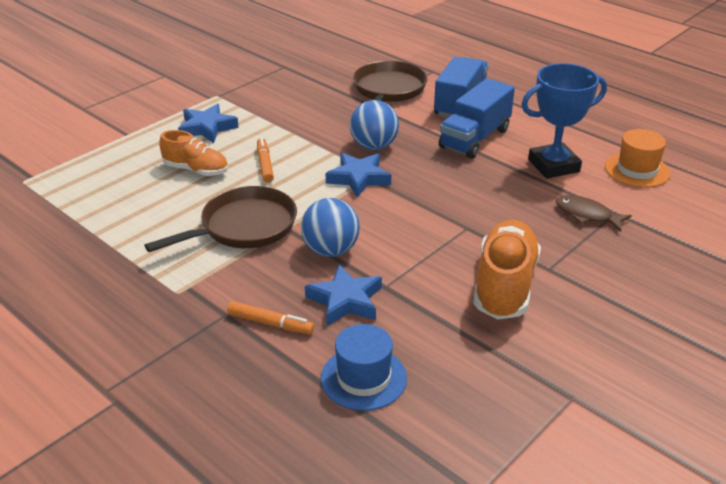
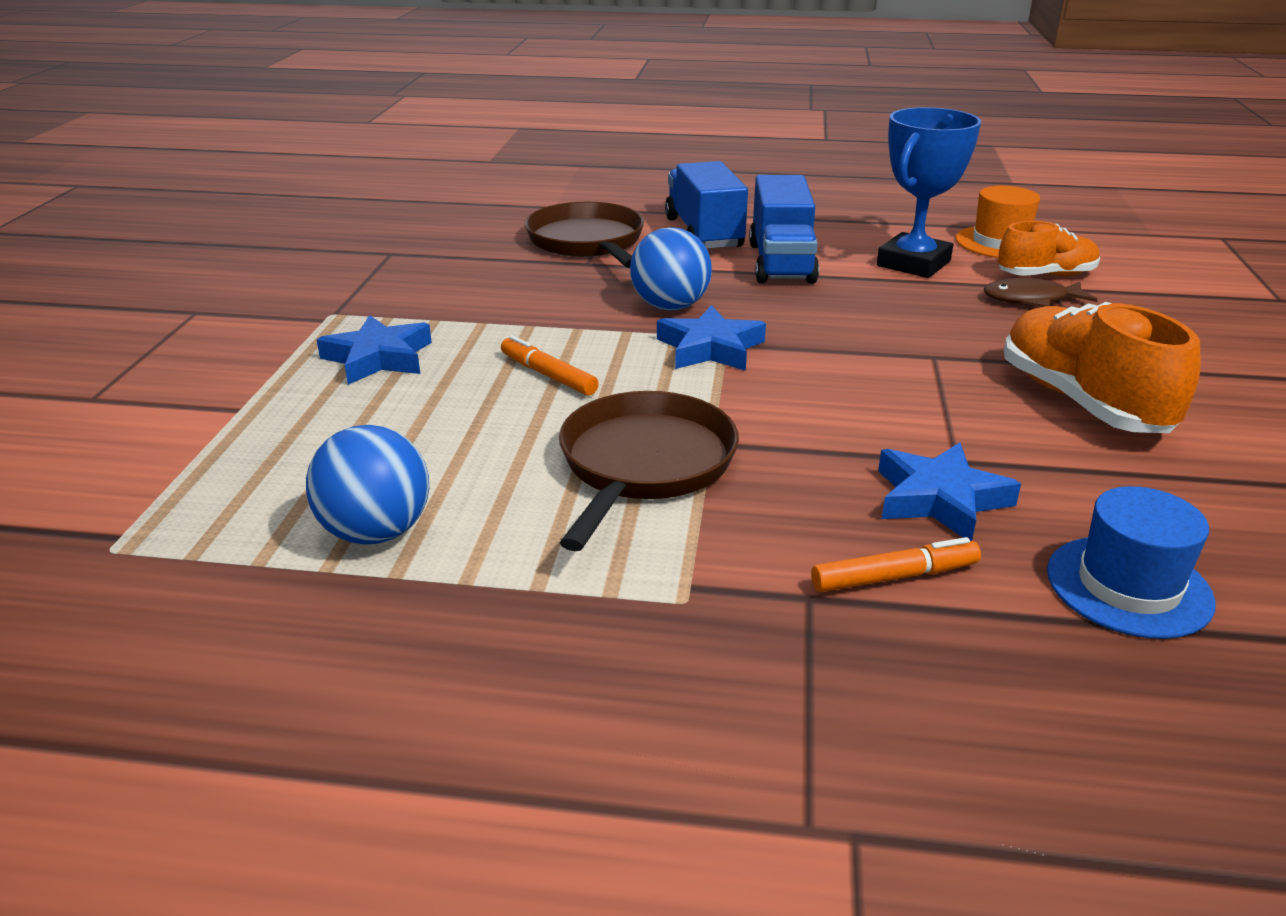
camera: 35 degrees left, 5 degrees down
orange shoe [159,130,228,176] -> orange shoe moved to [998,221,1100,276]
blue ball [301,198,360,257] -> blue ball moved to [306,425,429,545]

